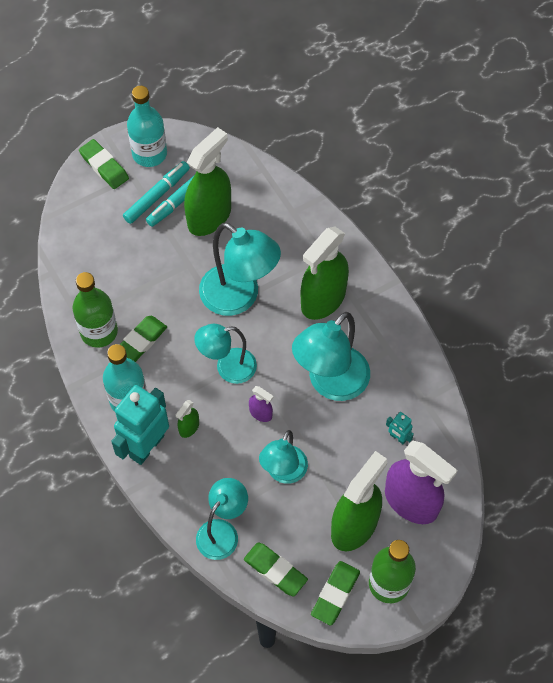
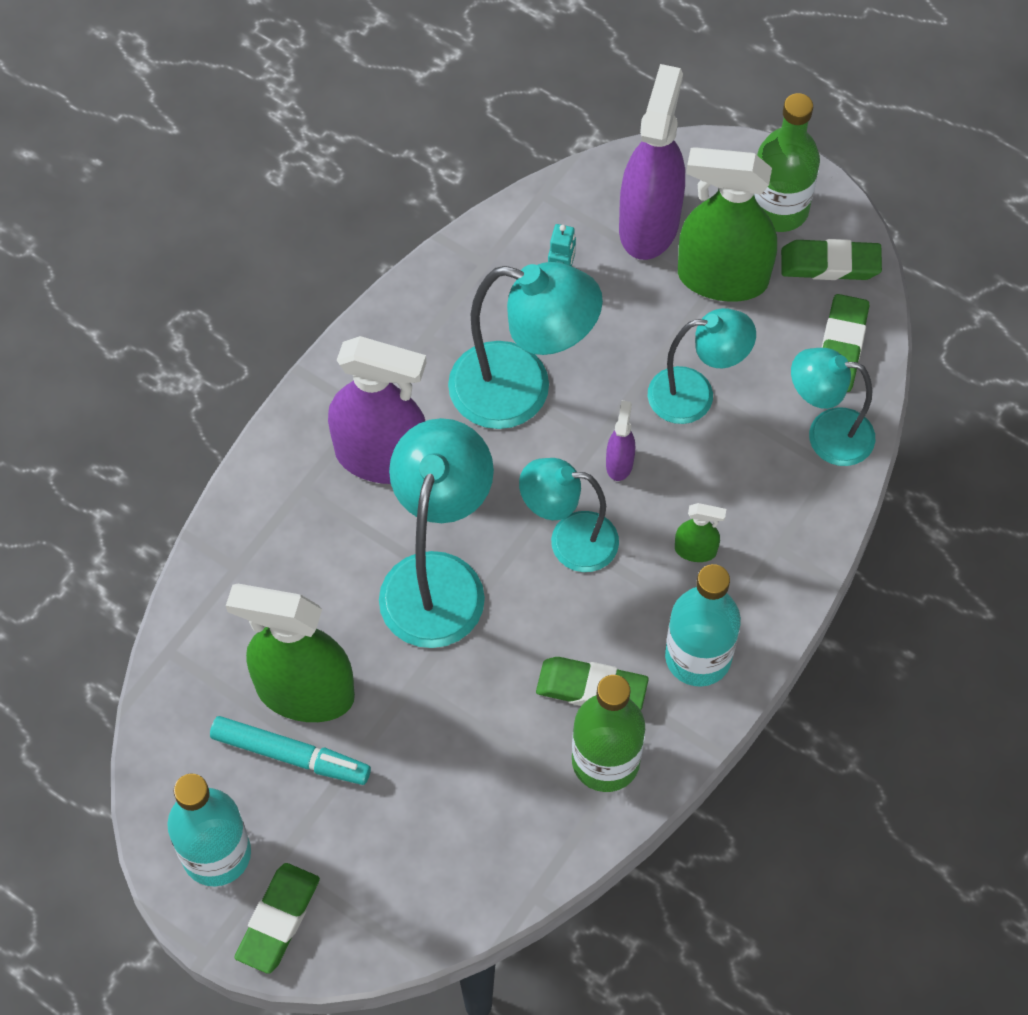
camera: 115 degrees left, 0 degrees up
turquoise robot [111,385,169,465] -> none
turquoise marker [123,161,190,224] -> none
turquoise lamp [194,324,257,384] -> turquoise lamp turned 135 degrees clockwise [519,458,619,572]
green spray bottle [301,226,349,320] -> purple spray bottle [328,336,426,484]

